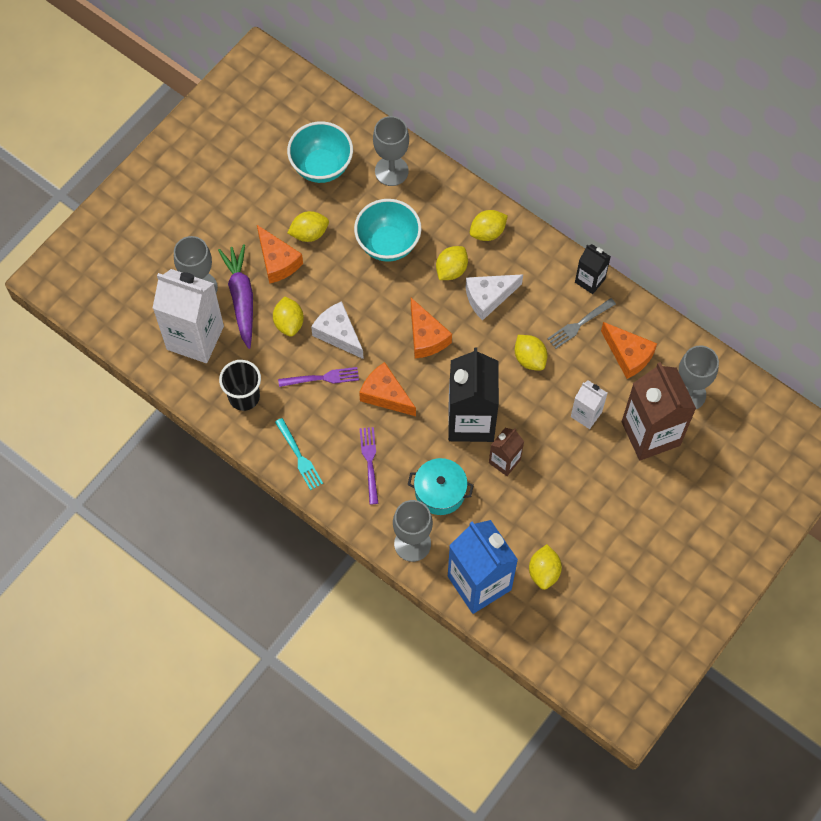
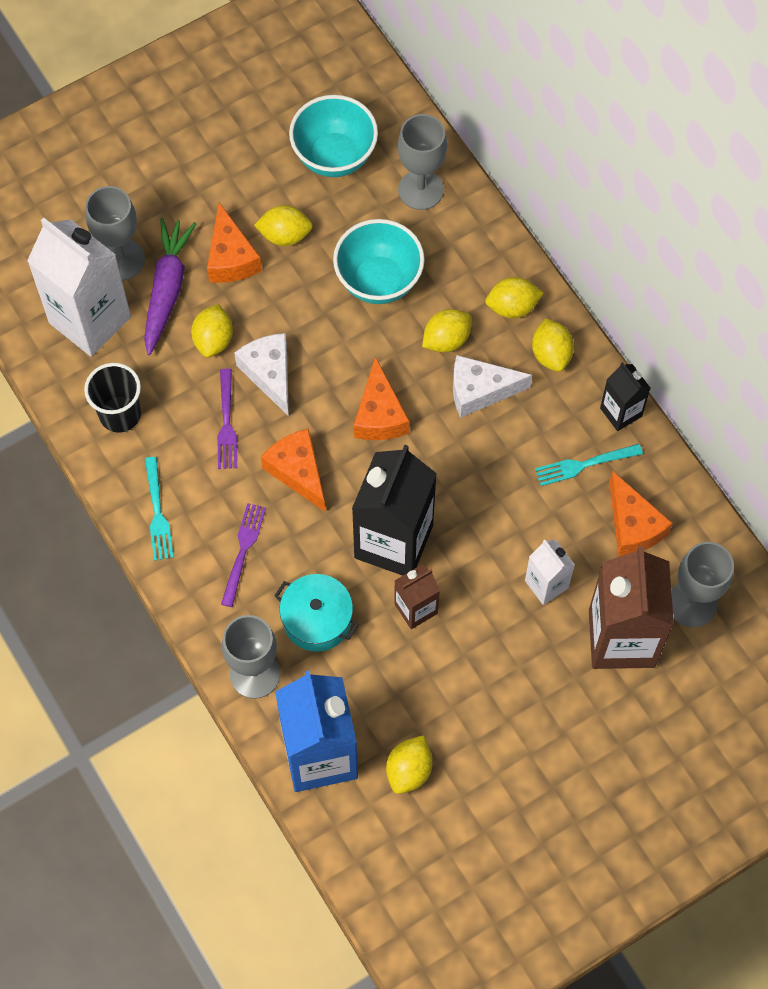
camera: 20 degrees right, 0 degrees up
purple fork [278,367,359,387] -> purple fork turned 75 degrees clockwise [217,369,237,469]
yellow lemon [515,335,547,371] -> yellow lemon moved to [532,318,574,372]
grey fork [547,298,616,349] -> turquoise fork [535,444,643,486]

